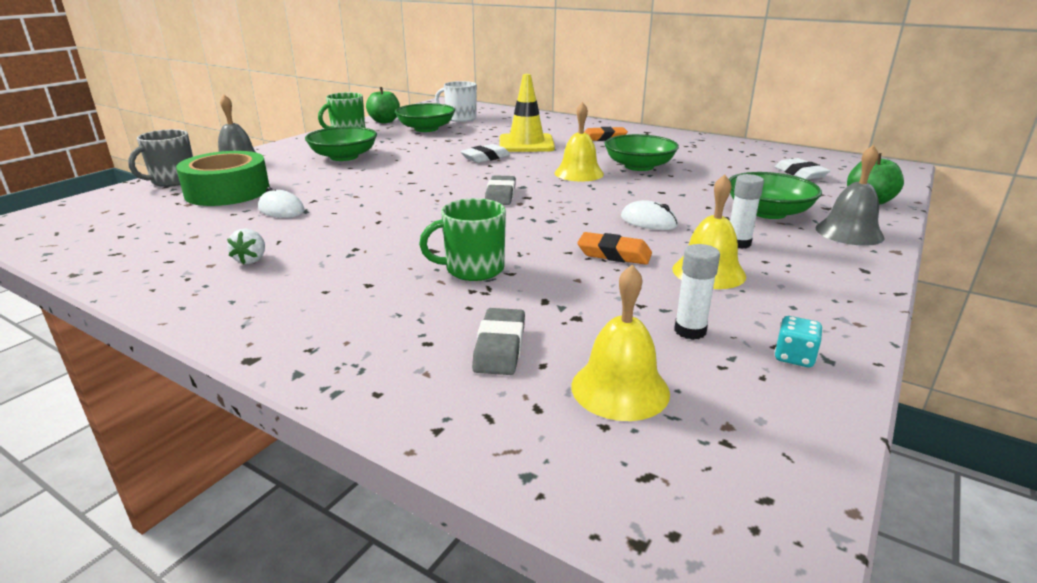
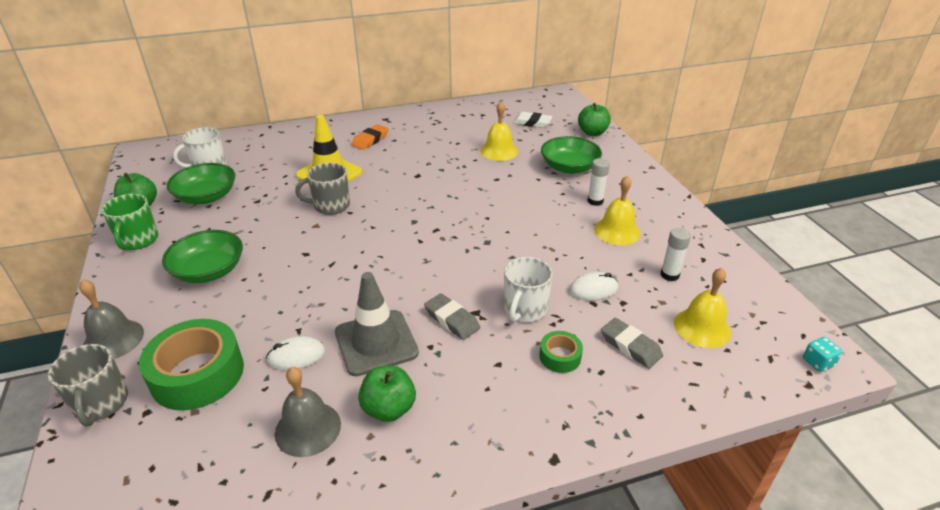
camera: 50 degrees left, 10 degrees up
white strawberry [227,228,265,264] -> green apple [358,365,416,422]
green mug [419,198,506,281] -> white mug [504,257,553,322]
white eraser [460,144,510,163] -> grey mug [295,163,350,215]
grey eraser [485,175,516,205] -> grey eraser moved to [424,293,480,340]
yellow bell [554,102,604,182] -> yellow bell moved to [480,101,518,161]
orange eraser [577,232,652,265] -> none
green bowl [604,134,679,171] -> none
white mouse [621,200,678,230] -> white mouse moved to [569,272,618,300]
turquoise dice [775,316,823,367] -> turquoise dice moved to [803,337,843,372]
grey bell [816,145,885,246] -> grey bell moved to [275,367,341,457]
none -> grey traffic cone [335,272,419,376]
none -> green tape [539,331,583,373]

